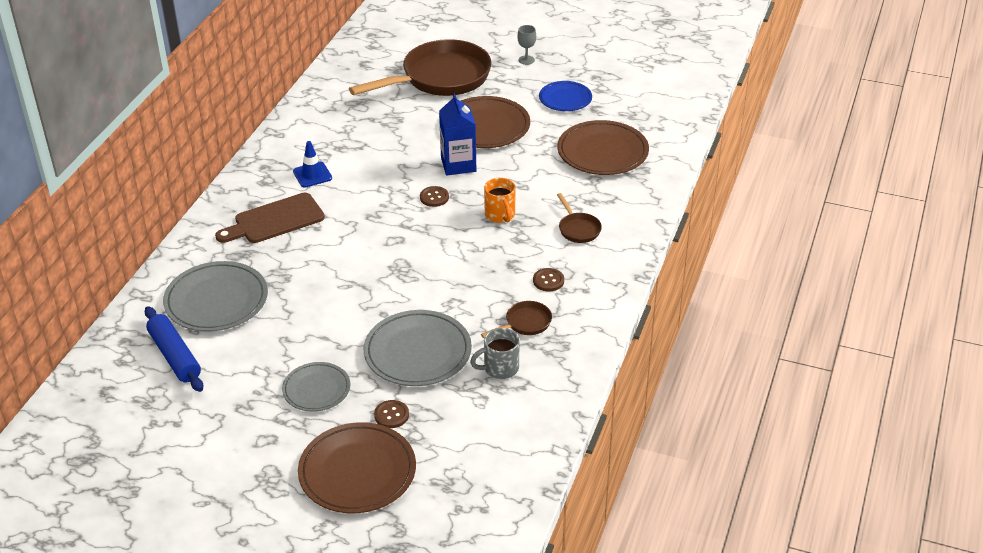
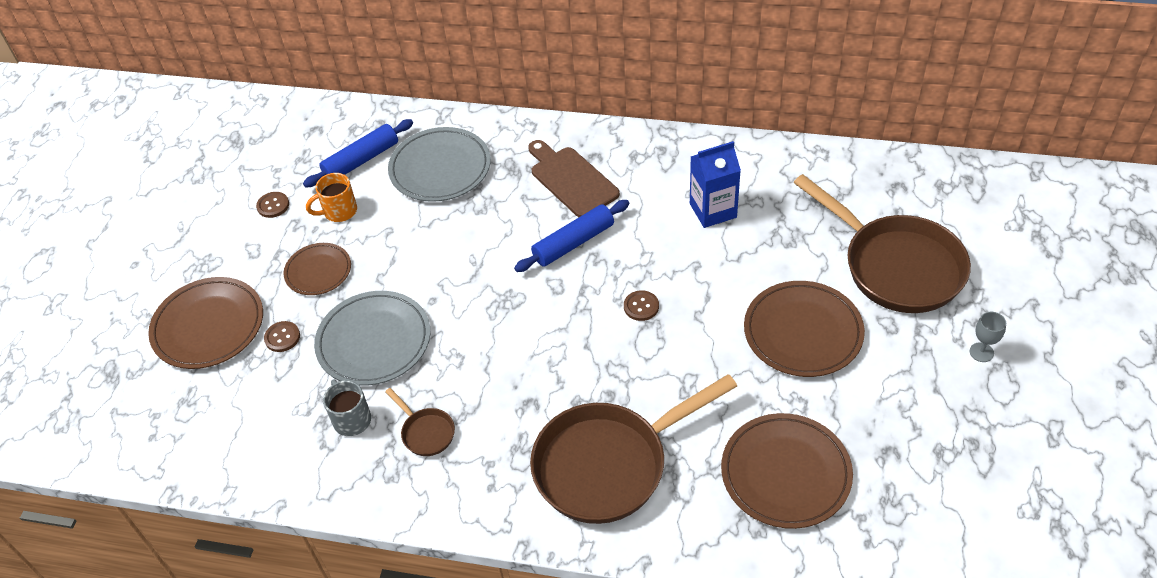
camera: 85 degrees right, 10 degrees up
grey plate [282,362,350,412] -> brown plate [284,243,351,295]
blue traffic cone [293,141,332,187] -> none
blue carton [439,93,476,175] -> blue carton moved to [690,141,741,228]
orange mug [484,178,516,223] -> orange mug moved to [306,173,357,222]
brown button [533,268,564,291] -> brown button moved to [256,192,289,218]
blue plate [539,81,592,111] -> none
brown pan [557,193,602,243] -> brown pan [530,374,737,524], size x2.39
none -> blue rolling pin [514,200,629,272]

